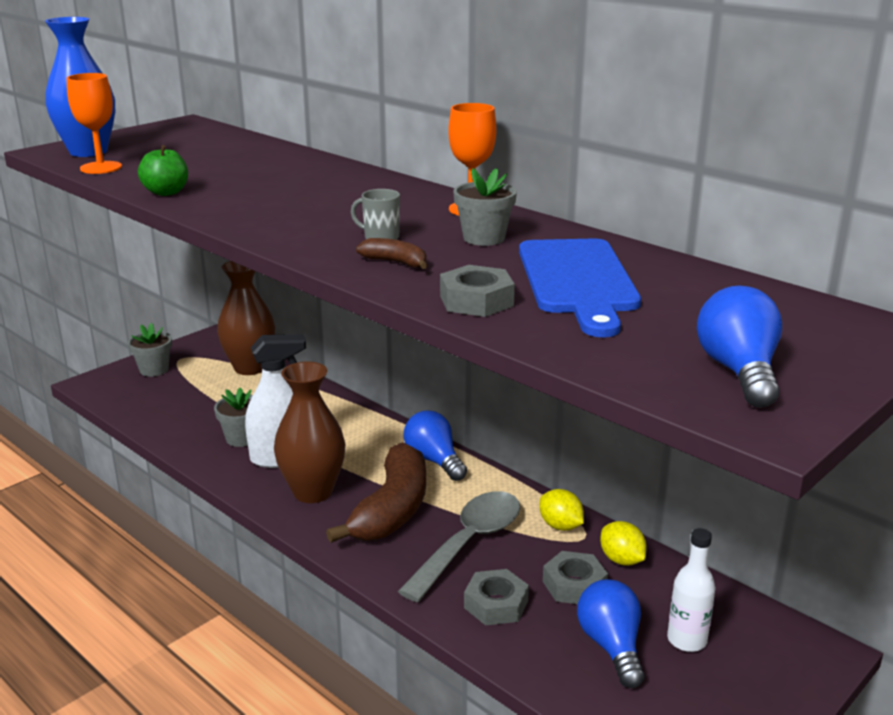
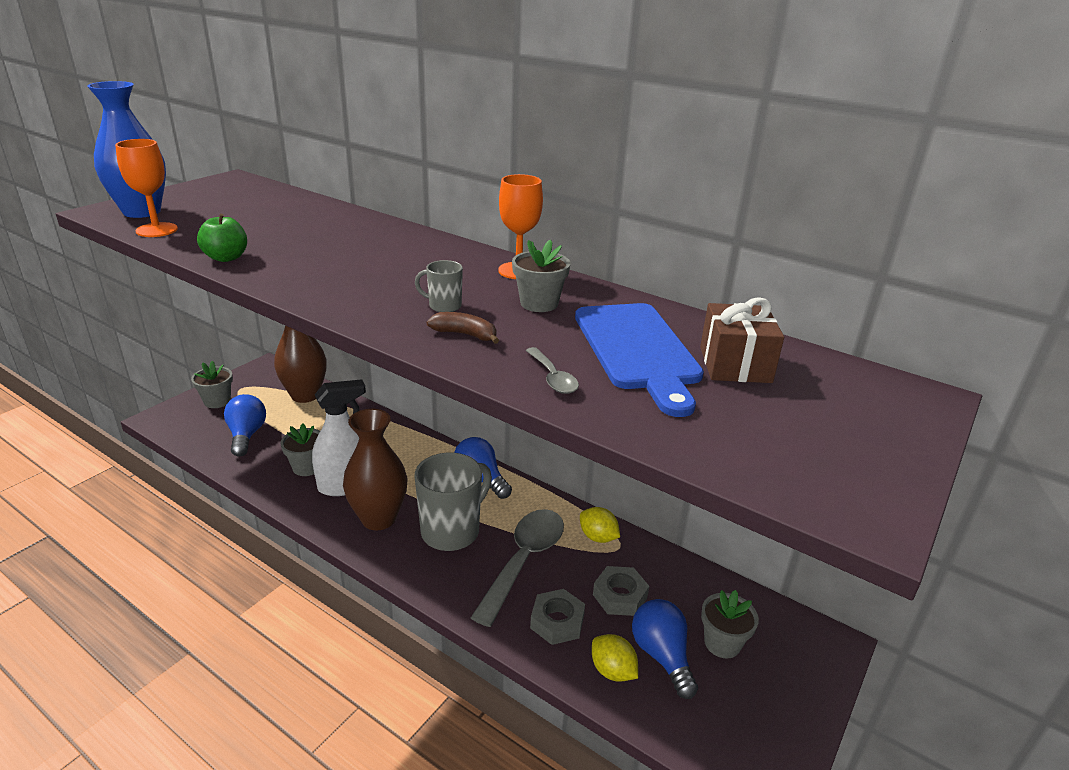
camera: 10 degrees left, 5 degrees up
brown banana [326,442,426,543] -> grey mug [414,453,492,551]
grey nut [440,265,515,317] -> grey spoon [526,347,579,394]
yellow lemon [600,521,647,566] -> yellow lemon moved to [592,634,638,682]
white bottle [667,528,716,652] -> grey flower pot [701,590,759,658]
blue light bulb [697,286,782,407] -> blue light bulb moved to [224,394,266,457]
none -> brown gift [700,297,784,383]

